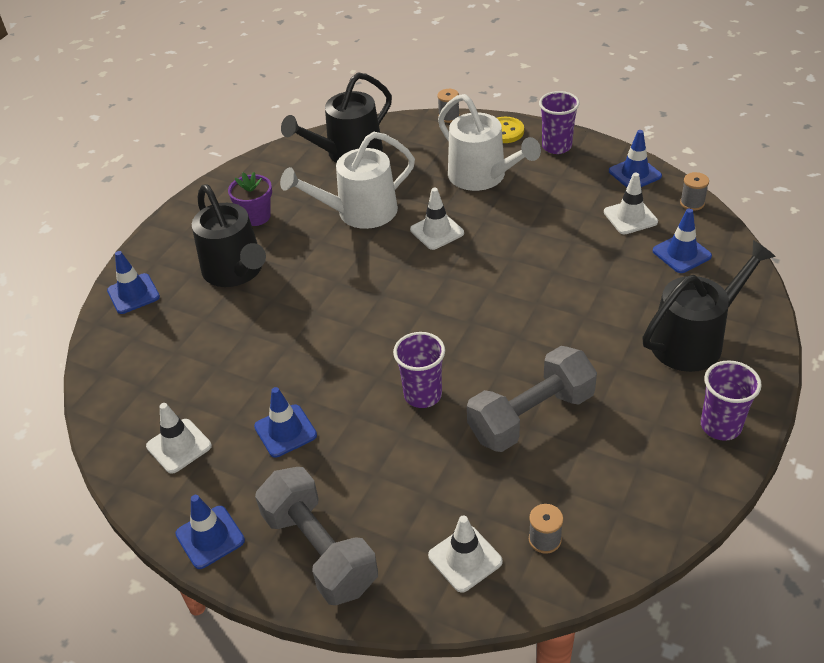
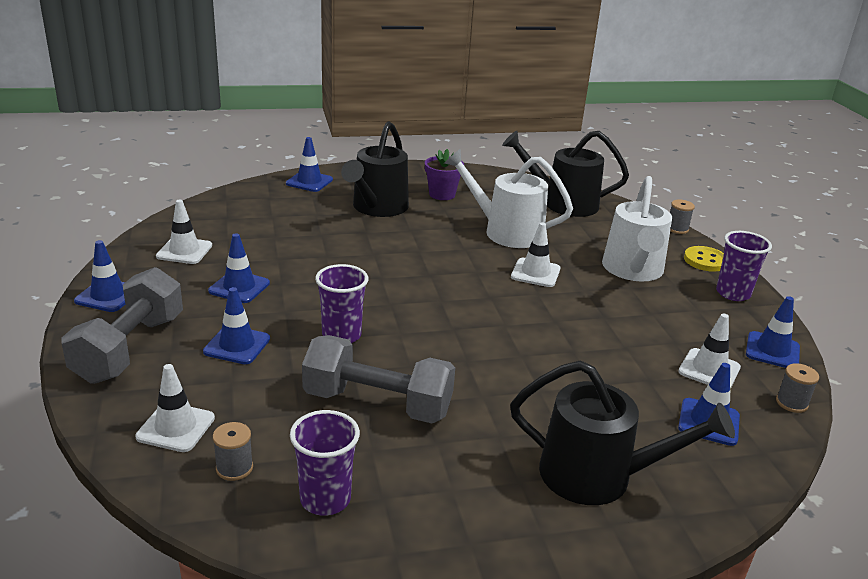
camera: 45 degrees right, 15 degrees down
purple cup [701,360,762,441] -> purple cup moved to [290,410,360,516]
none -> blue traffic cone [203,287,270,364]

